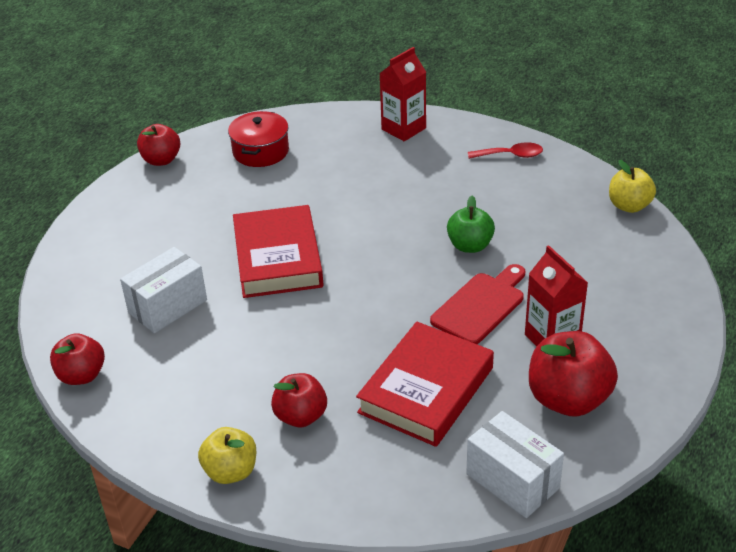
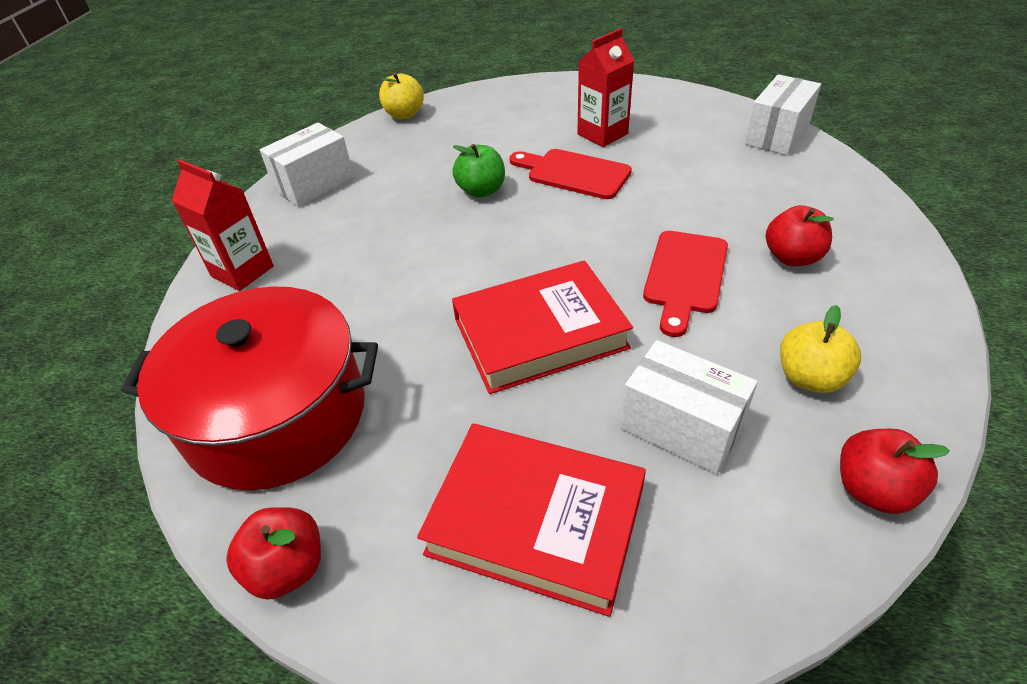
camera: 100 degrees left, 5 degrees up
yellow apple [198,427,256,484] -> yellow apple moved to [780,305,861,393]
red pot [228,111,289,167] -> red pot [121,286,378,490], size x1.87
red book [356,322,494,447] -> red book moved to [417,424,646,617]
red spoon [468,142,543,159] -> white box [260,123,354,207]
red apple [529,331,618,417] -> none
none -> red cutting board [643,231,728,337]

